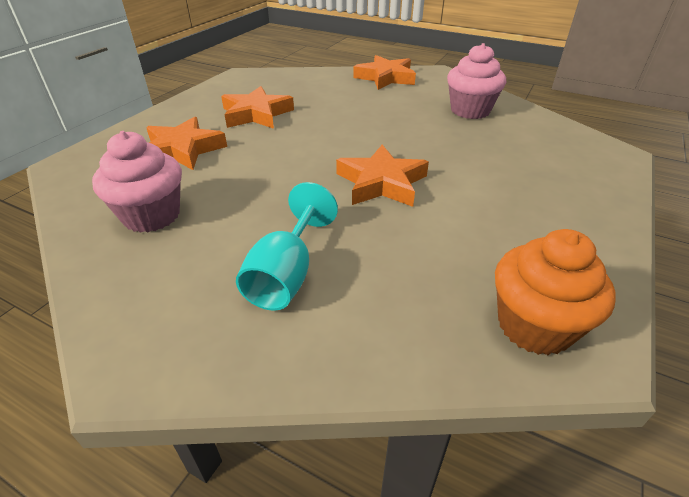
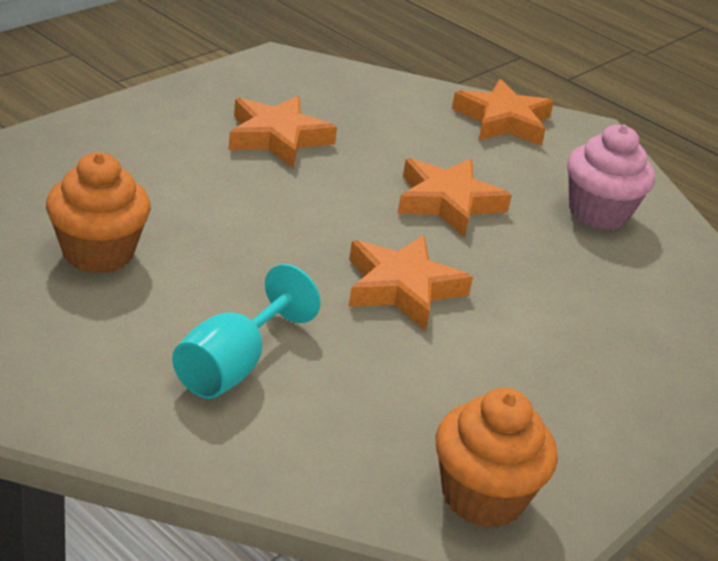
camera: 10 degrees right, 5 degrees down
pink cupcake [92,131,182,233] -> orange cupcake [46,152,151,274]
orange star [146,117,227,170] -> orange star moved to [397,158,512,237]

